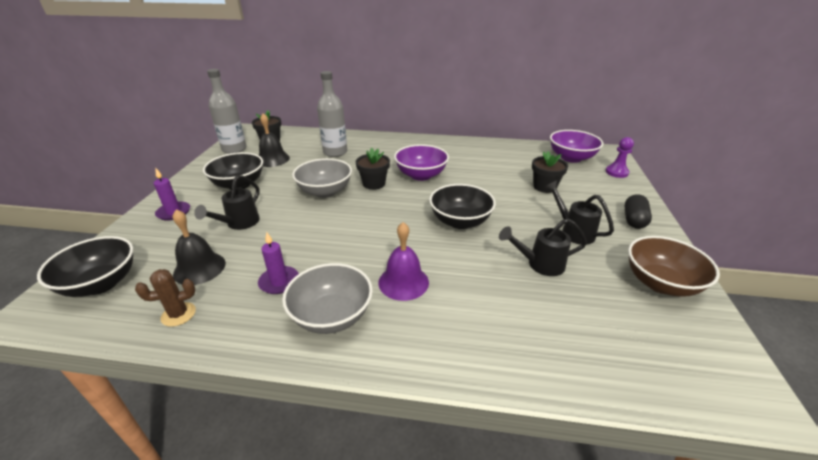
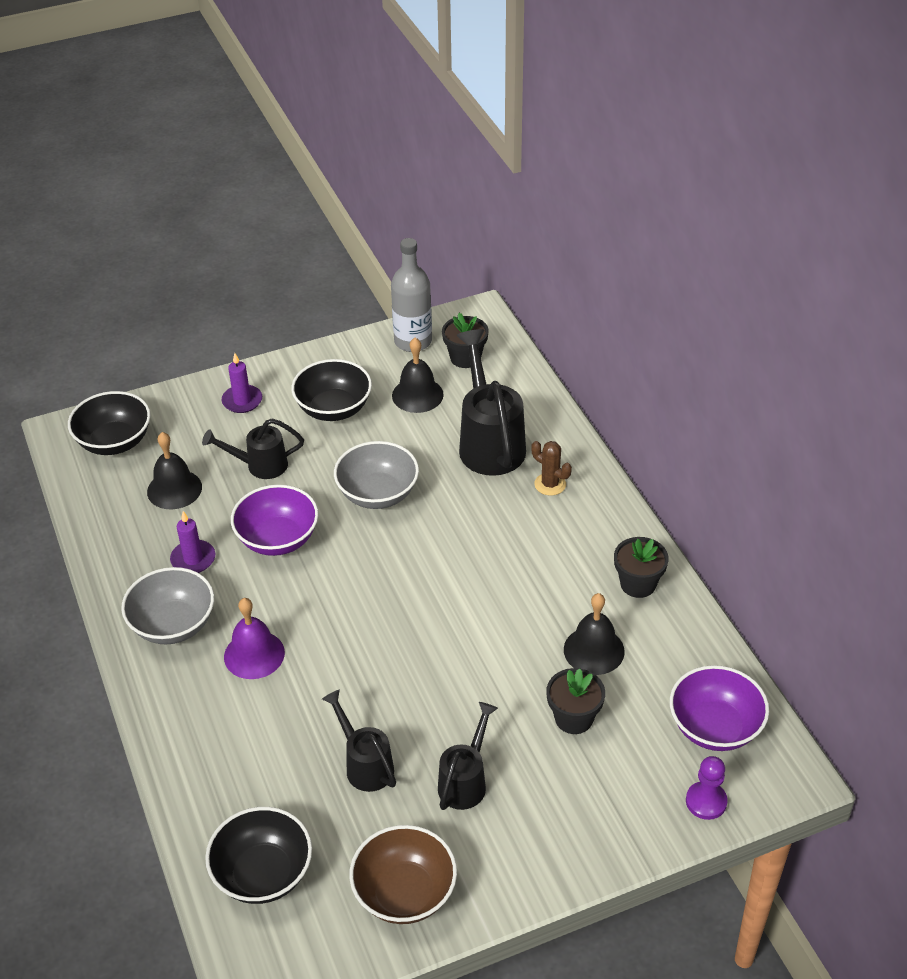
camera: 60 degrees right, 10 degrees up
brown cactus [135,269,196,327] -> brown cactus moved to [531,441,572,496]
grey bottle [317,71,347,157] -> black watering can [457,329,526,476]
black flower pot [356,148,390,190] -> black flower pot moved to [614,537,669,598]
purple bowl [394,144,449,181] -> purple bowl moved to [231,485,318,556]
black bowl [429,184,496,229] -> black bowl moved to [205,807,312,904]
black capsule [625,194,652,229] -> none
none -> black bell [564,593,625,675]

